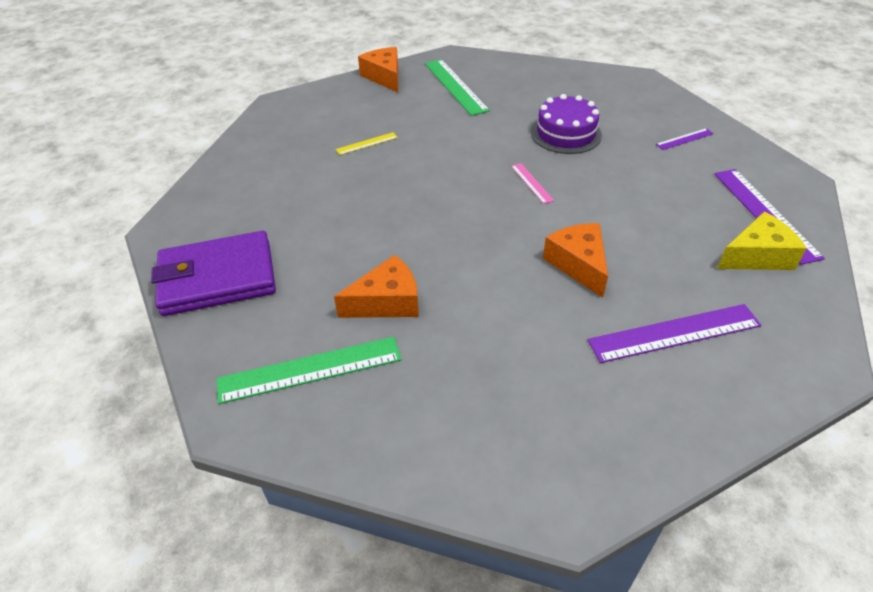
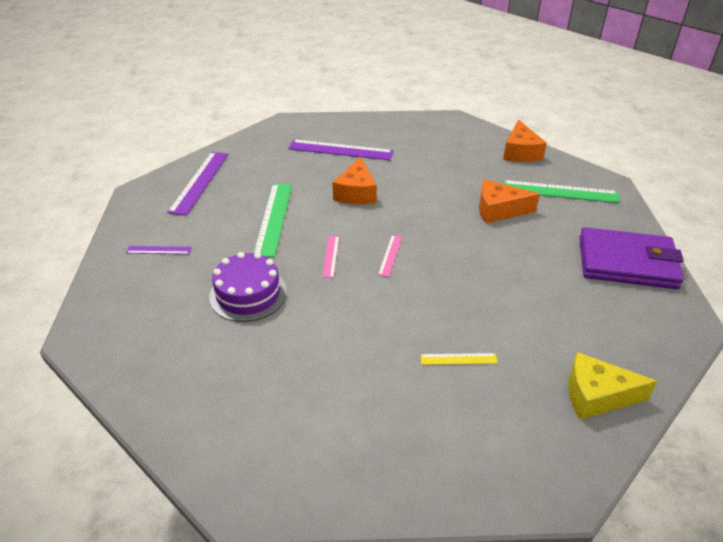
camera: 155 degrees left, 5 degrees down
orange cheese [358,47,398,92] -> orange cheese moved to [503,120,547,162]
green ruler [425,59,490,116] -> green ruler moved to [254,184,292,258]
yellow cheese [717,212,807,270] -> yellow cheese moved to [568,352,657,420]
none -> pink ruler [378,235,402,277]

